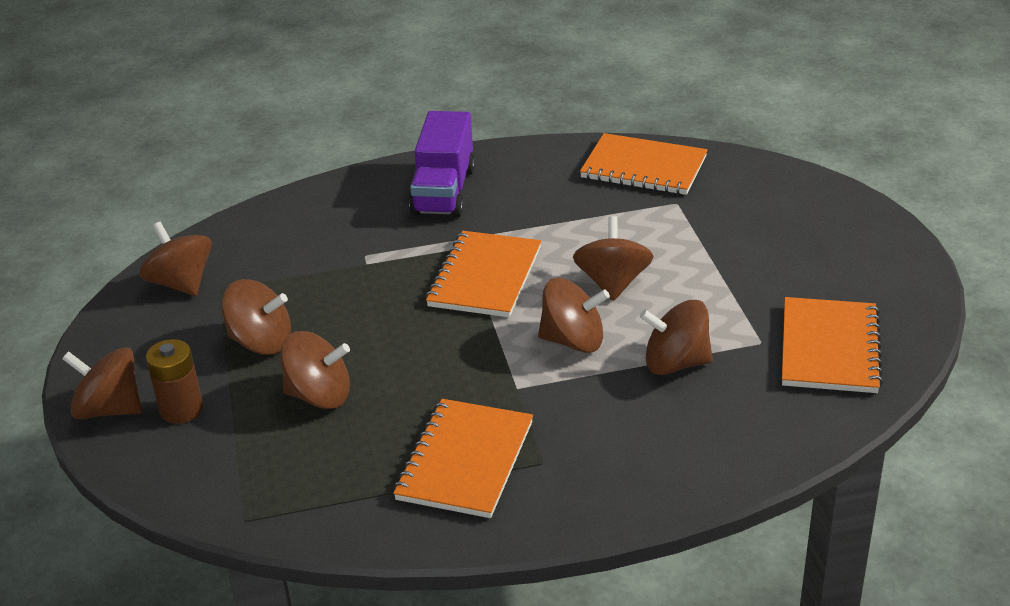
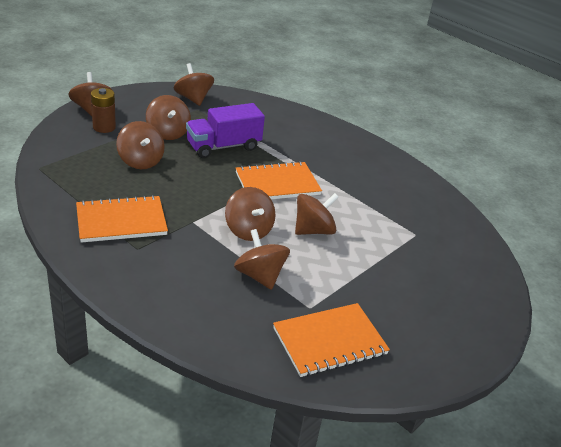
camera: 50 degrees right, 0 degrees up
brown spinning top [139,222,212,296] -> brown spinning top turned 45 degrees counterclockwise [174,63,214,106]
purple truck [409,111,475,217] -> purple truck moved to [186,103,265,158]
orange notebook [580,133,708,195] -> none

